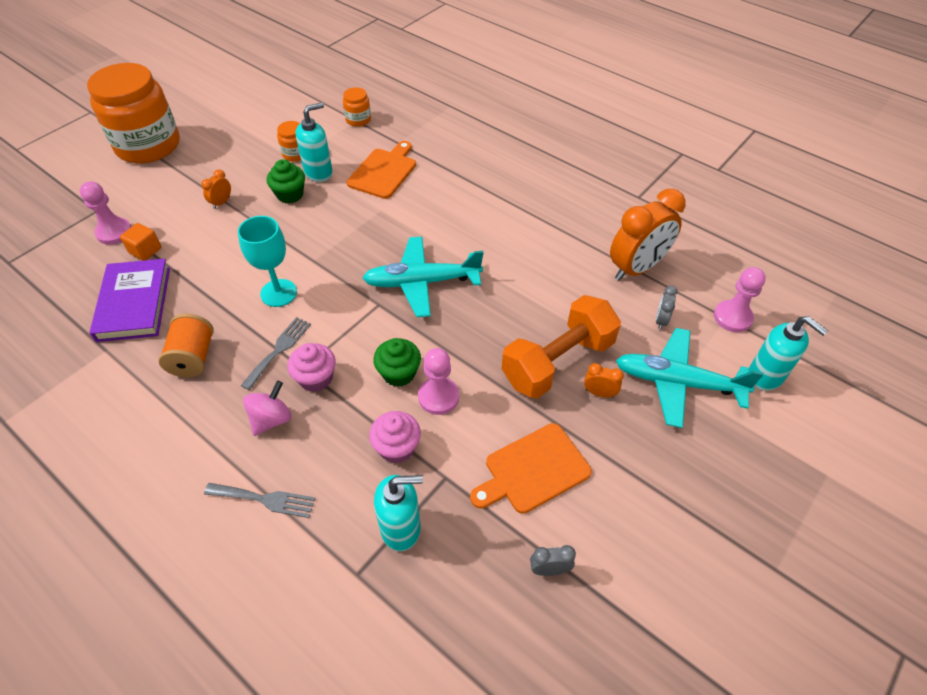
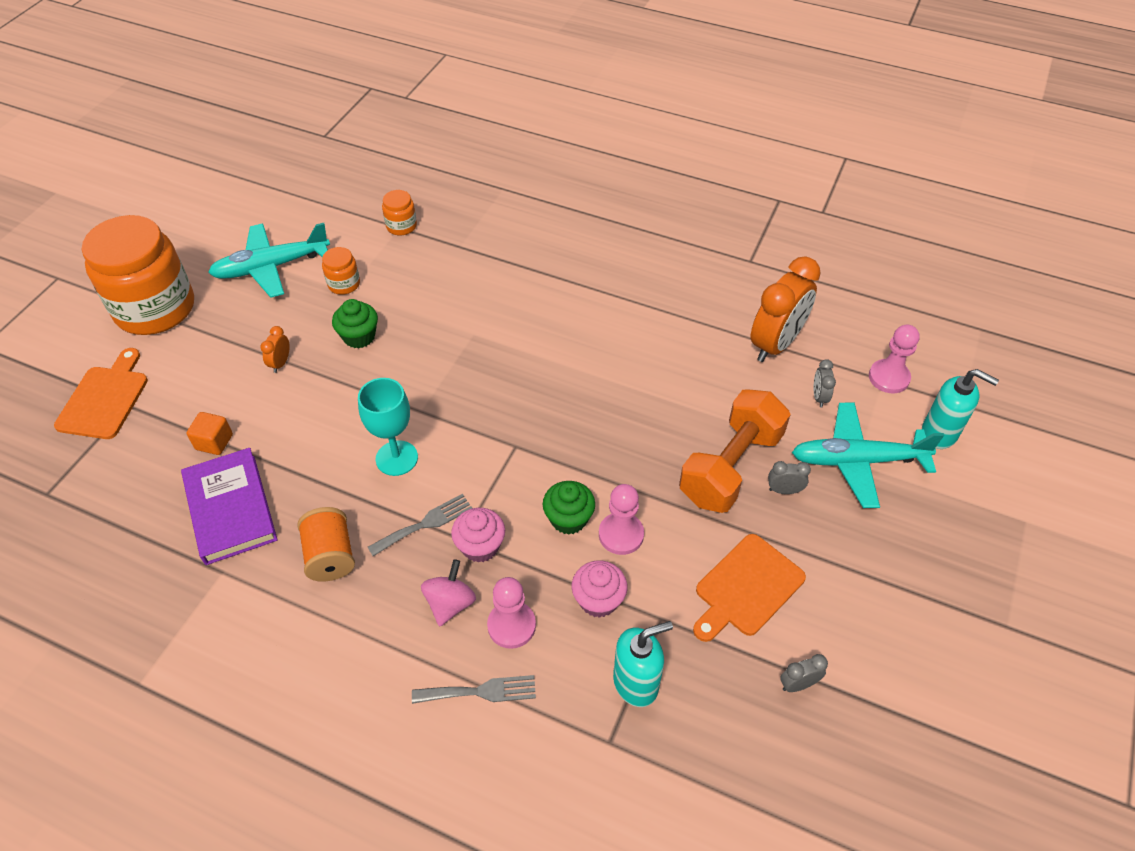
camera: 15 degrees left, 0 degrees up
pink pawn [80,181,131,245] -> pink pawn moved to [487,577,536,649]
grey fork [240,317,311,390] -> grey fork turned 45 degrees clockwise [368,494,472,556]
turquoise soap dispenser [296,102,333,182] -> none
orange cutting board [347,141,416,199] -> orange cutting board moved to [54,348,148,439]
turquoise plane [362,237,484,317] -> turquoise plane moved to [208,223,330,298]
orange clock [584,363,624,398] -> grey clock [768,461,811,494]

